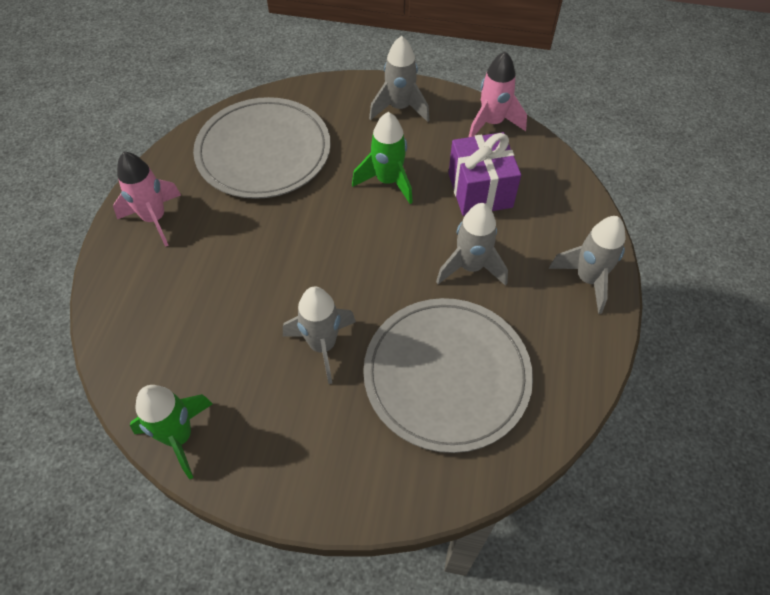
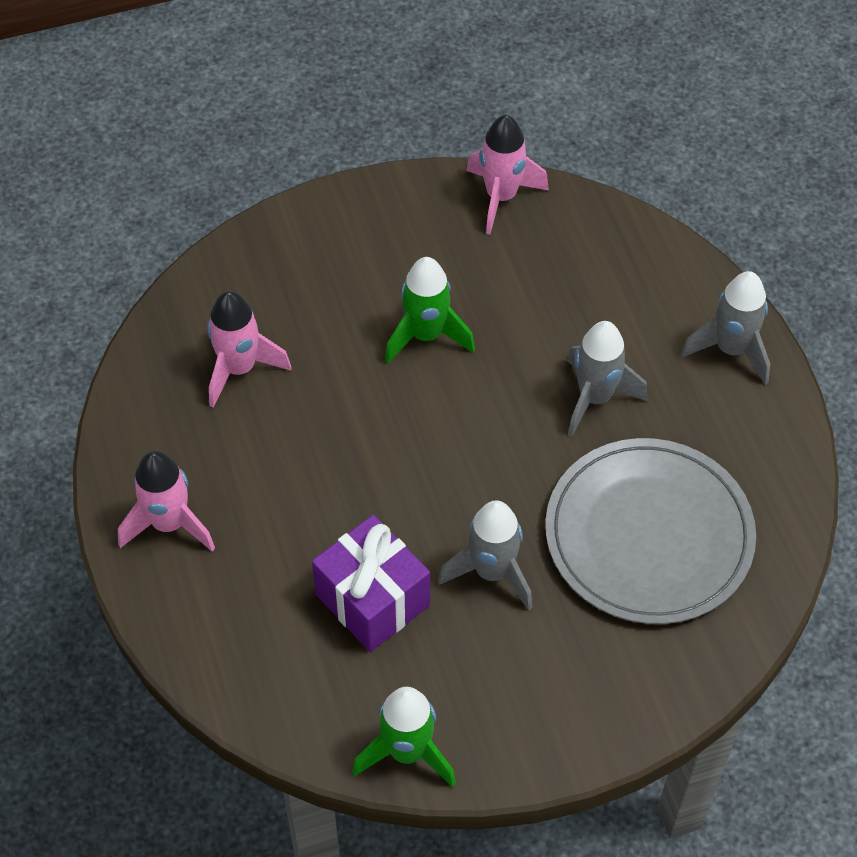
camera: 30 degrees left, 0 degrees up
grey plate [193,97,331,199] -> pink rocket [207,291,291,408]
grey rocket [369,36,429,122] -> none
purple gift [448,132,521,216] -> purple gift moved to [312,515,430,652]

